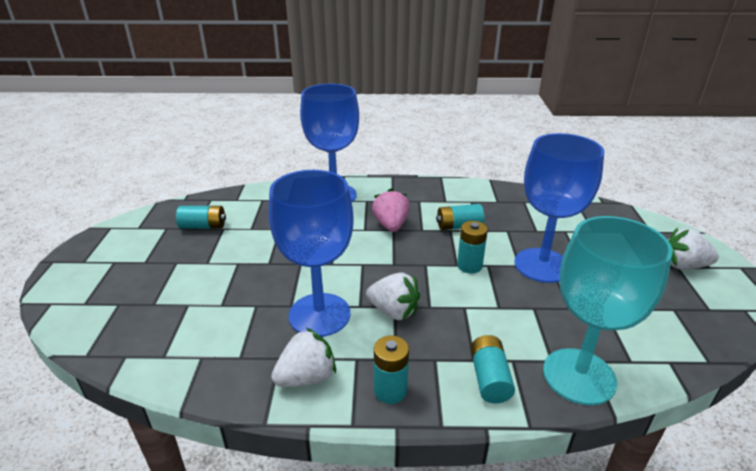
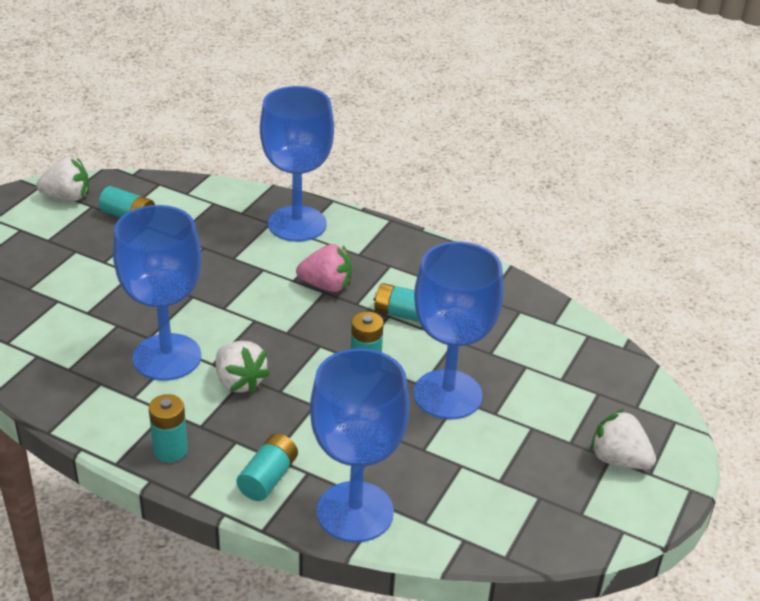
camera: 25 degrees right, 5 degrees up
white strawberry [271,328,336,387] -> white strawberry moved to [36,157,89,201]
pink strawberry [372,189,410,232] -> pink strawberry turned 75 degrees clockwise [296,244,352,292]
turquoise goblet [543,216,673,405] -> blue goblet [310,348,410,542]

